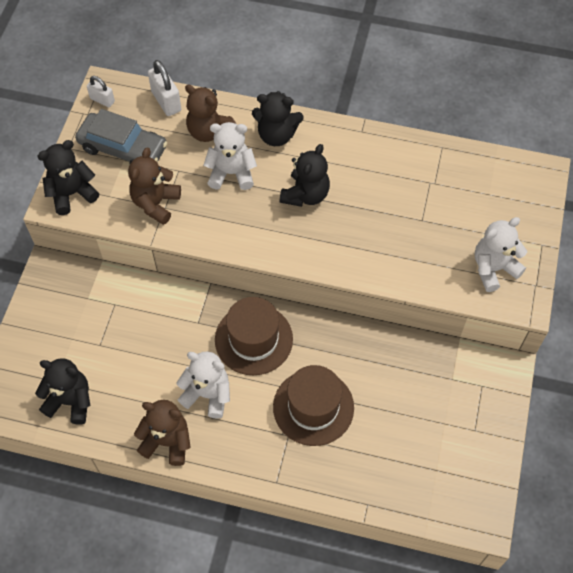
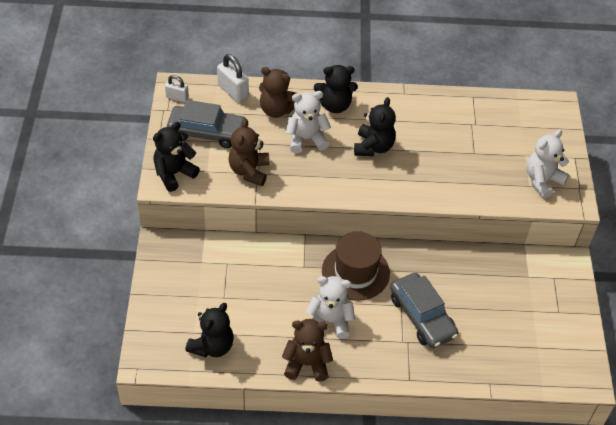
camera: 15 degrees left, 10 degrees down
black teddy bear [35,358,90,425] -> black teddy bear turned 120 degrees clockwise [185,303,234,357]
brown hat [273,365,354,446] -> grey car [390,273,459,348]

